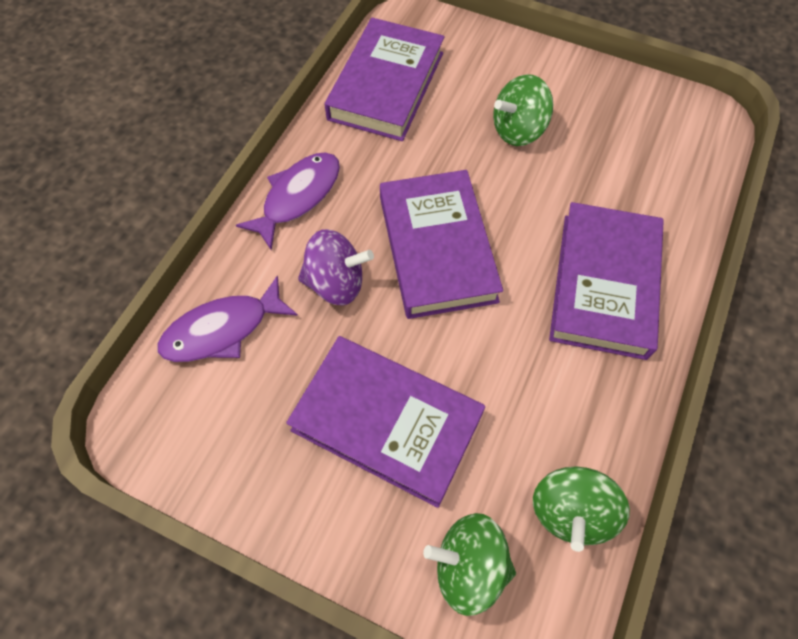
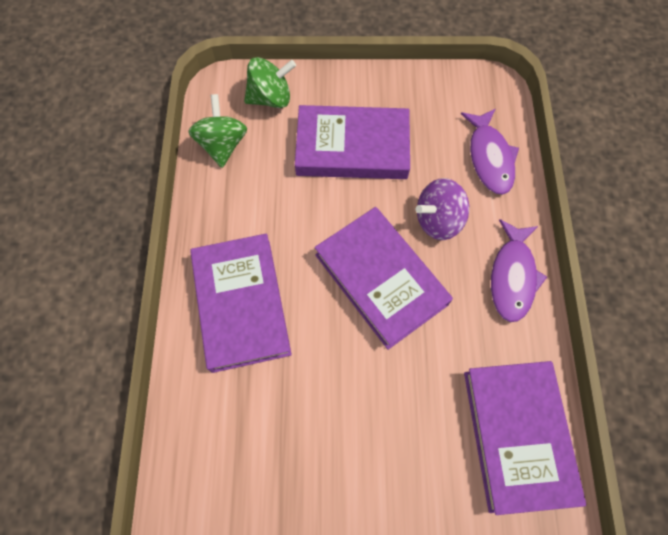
camera: 155 degrees right, 5 degrees up
purple fish [157,275,298,362] -> purple fish turned 135 degrees clockwise [461,109,519,195]
green spinning top [493,74,553,146] -> none

